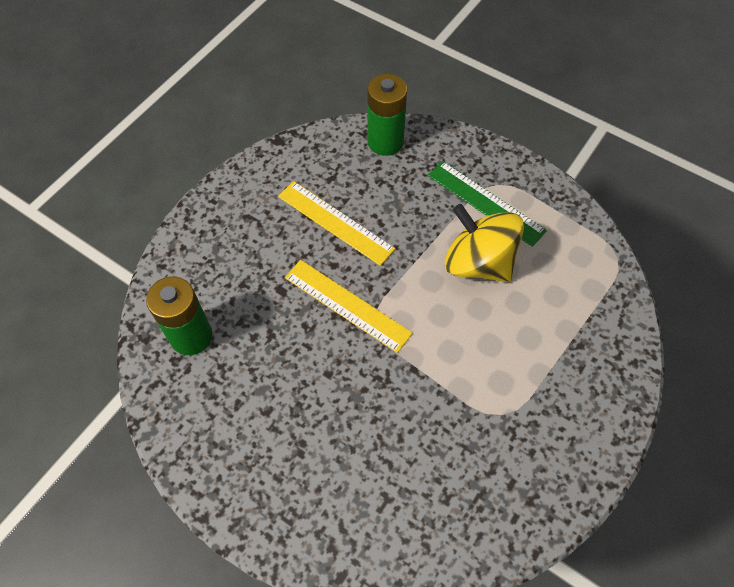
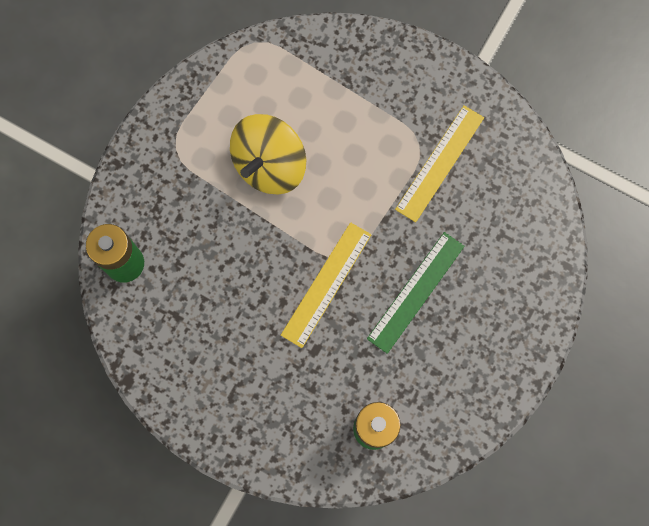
camera: 95 degrees left, 15 degrees up
yellow ruler [278,181,396,266] -> yellow ruler moved to [395,105,484,222]
green ruler [428,161,547,247] -> green ruler moved to [367,232,465,354]

